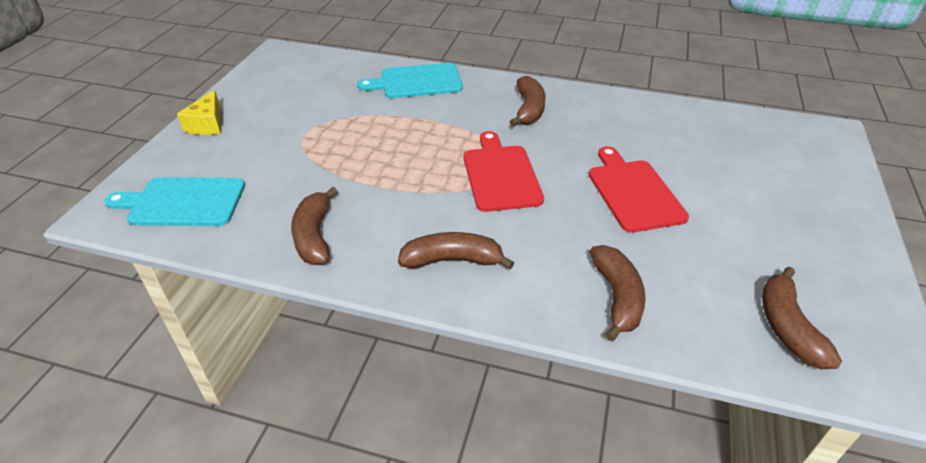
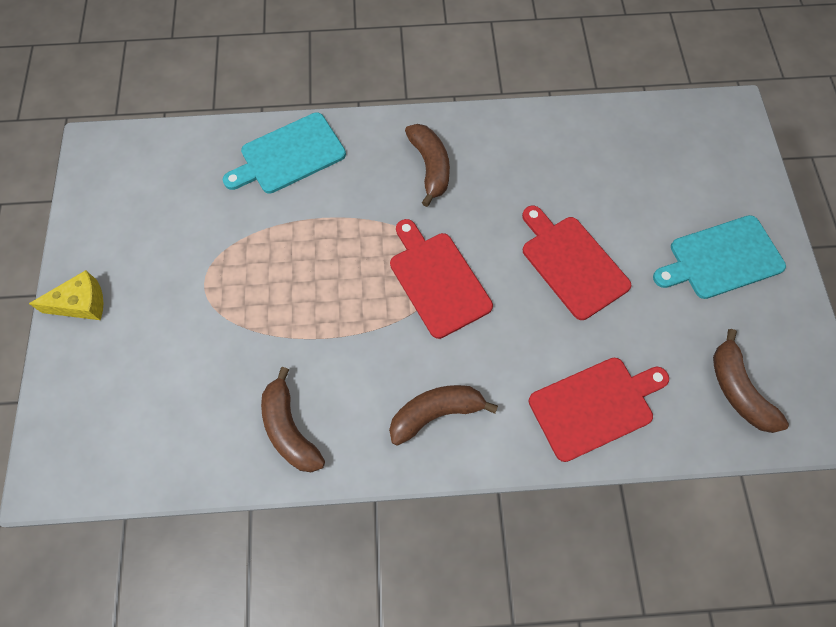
camera: 20 degrees left, 25 degrees up
turquoise cutting board [104,177,245,226] -> turquoise cutting board moved to [653,215,786,299]
yellow cheese [177,90,221,135] -> yellow cheese turned 90 degrees counterclockwise [29,270,103,320]
brown banana [590,245,646,342] -> red cutting board [529,358,669,462]

